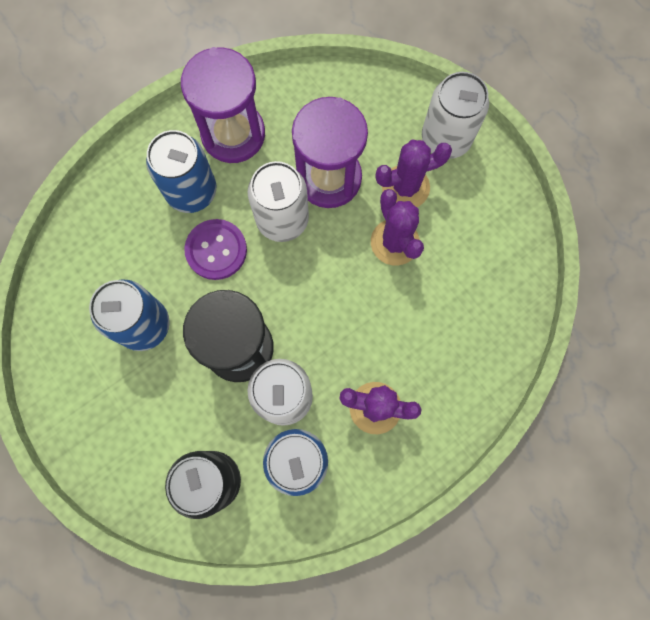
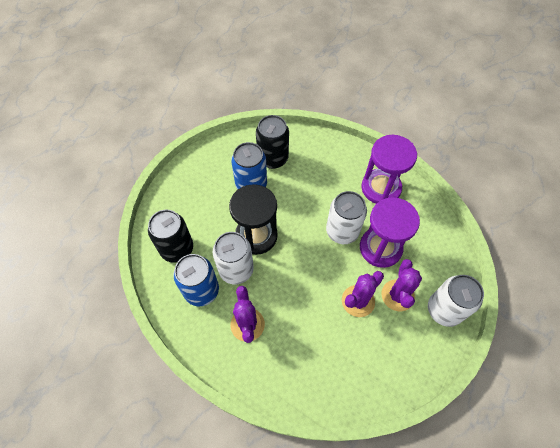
camera: 70 degrees right, 15 degrees down
blue can [146,130,216,213] -> none
purple button [184,219,247,280] -> none
purple cactus [375,140,452,207] -> purple cactus turned 45 degrees clockwise [381,259,422,311]
none -> black can [256,115,289,169]

